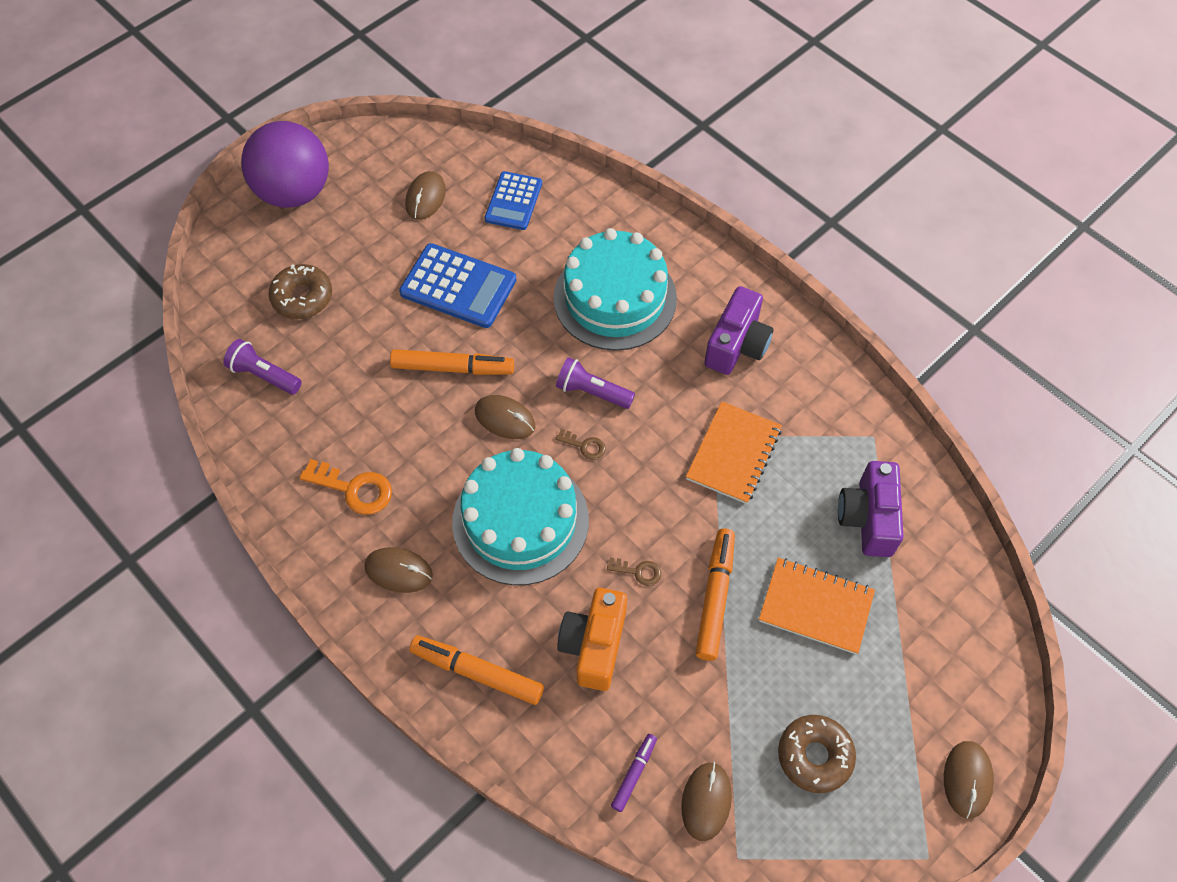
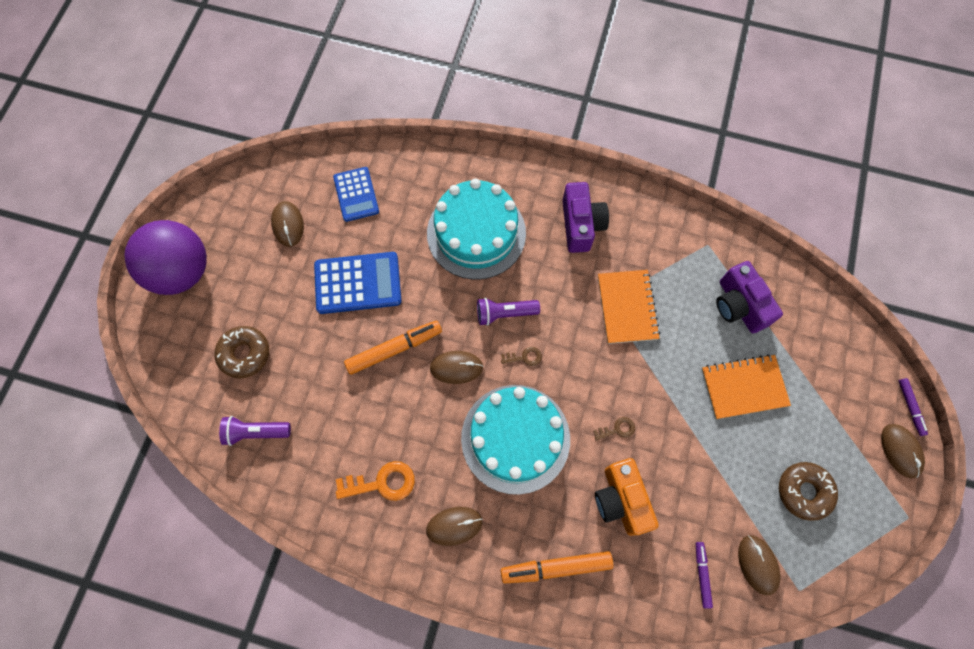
camera: 30 degrees left, 10 degrees up
orange marker [696,528,735,661] -> none
none -> purple marker [899,378,928,436]

